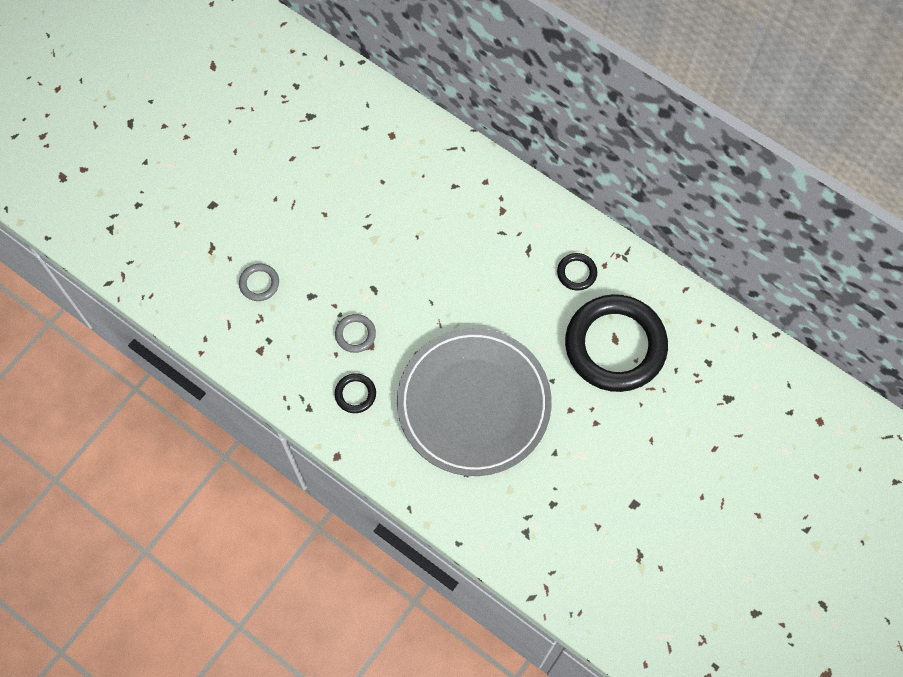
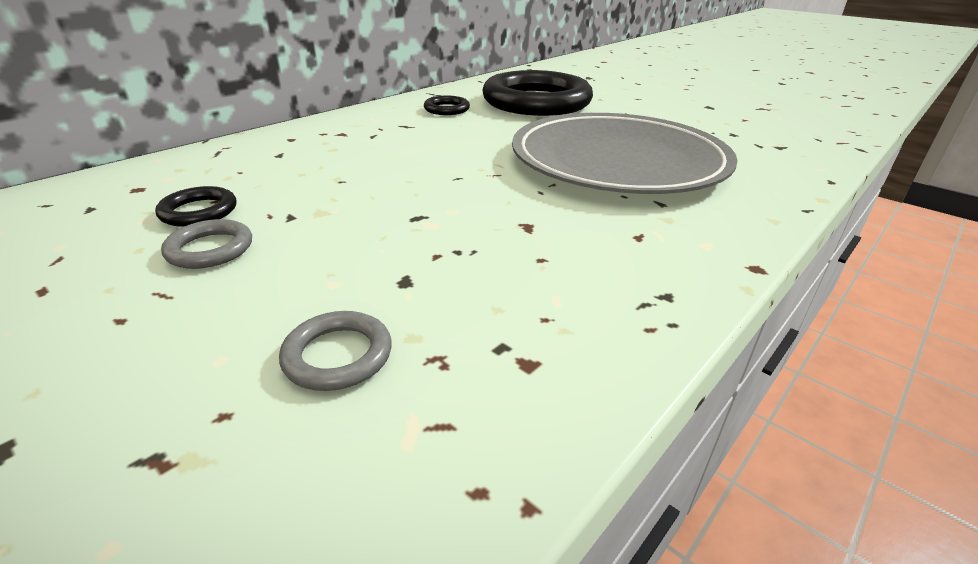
camera: 85 degrees left, 35 degrees down
black ring [334,373,376,413] -> black ring moved to [155,186,236,227]
grey ring [335,314,376,353] -> grey ring moved to [161,219,252,269]

